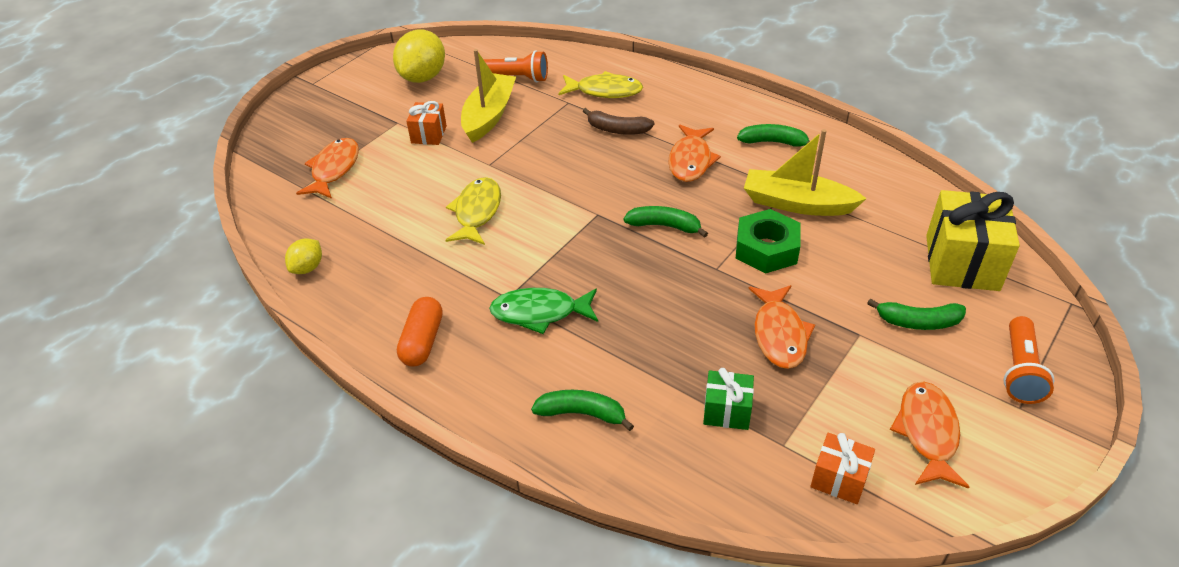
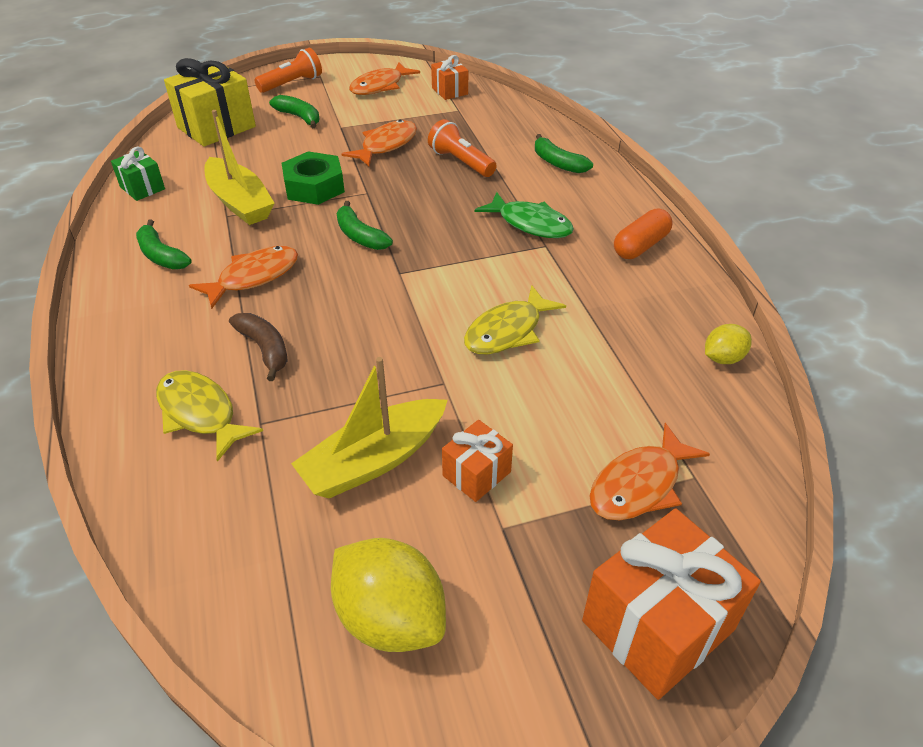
camera: 145 degrees left, 0 degrees up
yellow lemon [393,29,445,83] -> yellow lemon turned 75 degrees clockwise [331,538,446,652]
orange flashlight [483,51,548,82] -> orange flashlight moved to [428,119,497,177]
green gift [703,368,754,430] -> green gift moved to [111,147,165,201]
none -> orange gift [582,508,761,700]

